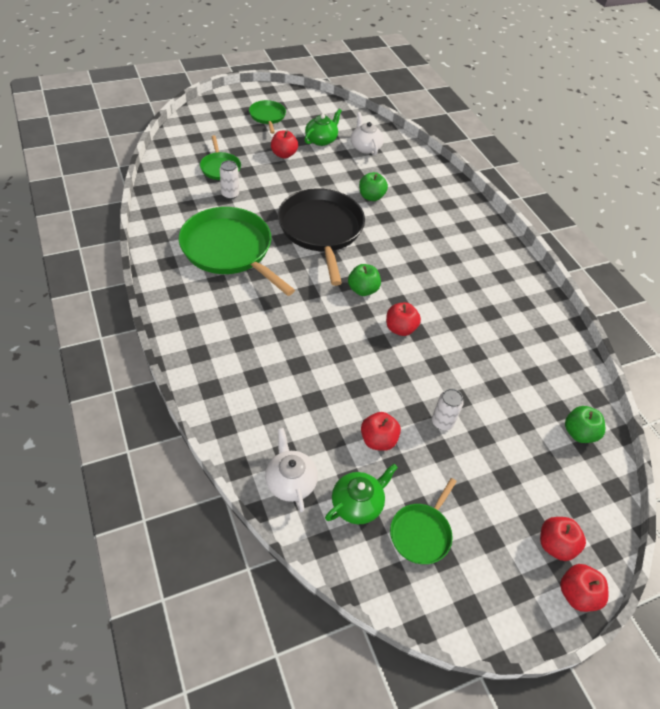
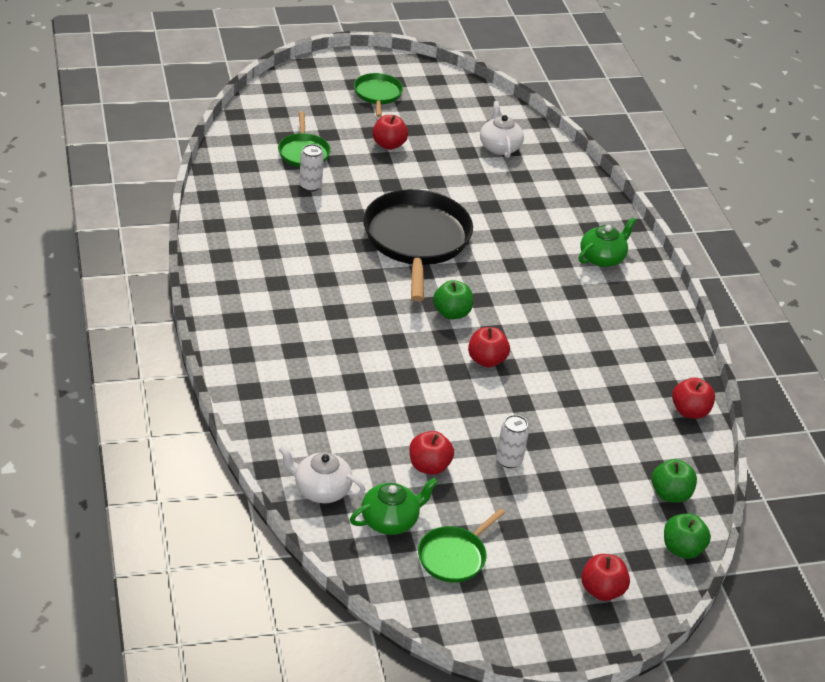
camera: 10 degrees right, 10 degrees down
green pan [179,207,295,296] -> none
white teapot [265,428,318,512] -> white teapot turned 60 degrees counterclockwise [278,445,365,503]
green teapot [304,109,342,146] -> green teapot moved to [578,217,637,267]
green apple [359,172,388,201] -> green apple moved to [664,513,711,559]
red apple [560,564,609,612] -> red apple moved to [672,377,715,419]

